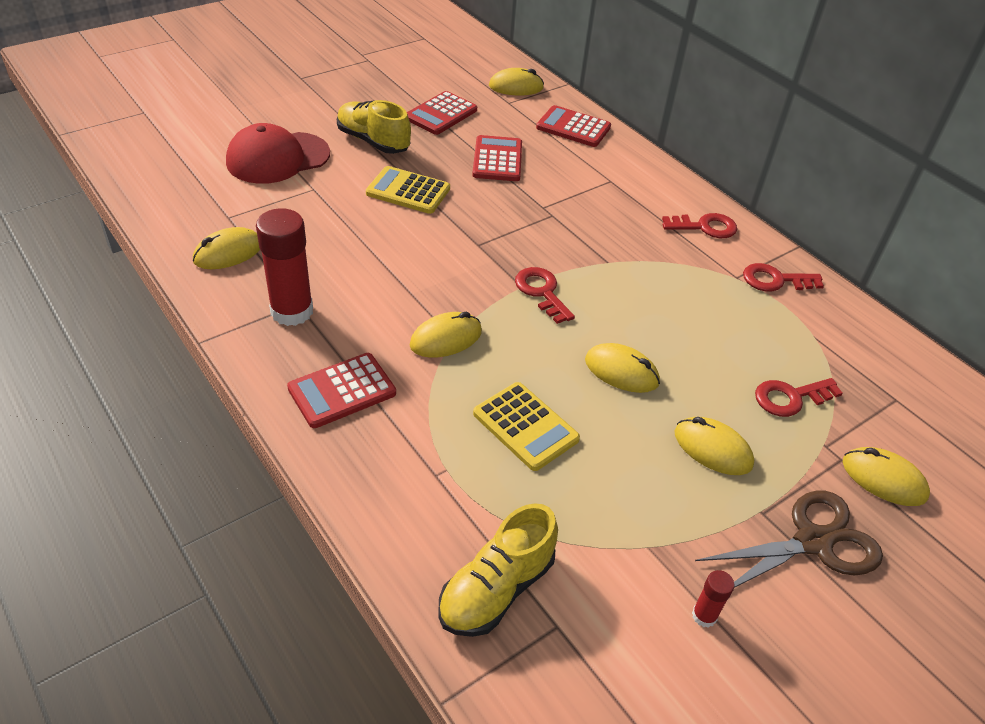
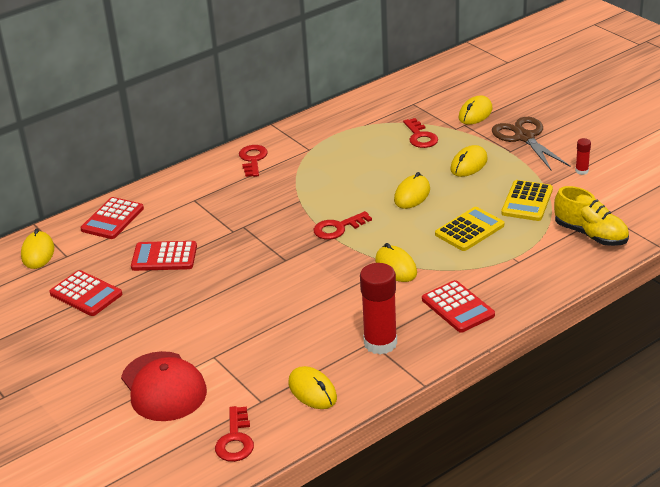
camera: 85 degrees left, 10 degrees down
yellow shoe [337,100,411,154] -> none
yellow calculator [366,166,450,214] -> yellow calculator moved to [501,180,553,221]
red key [743,263,824,292] -> red key moved to [215,406,254,462]

